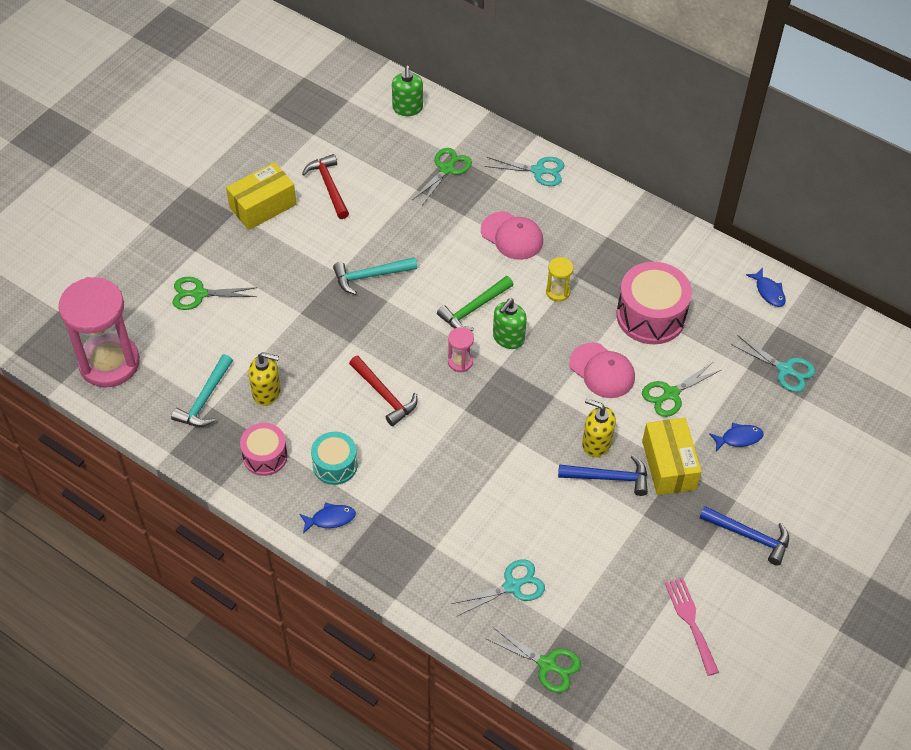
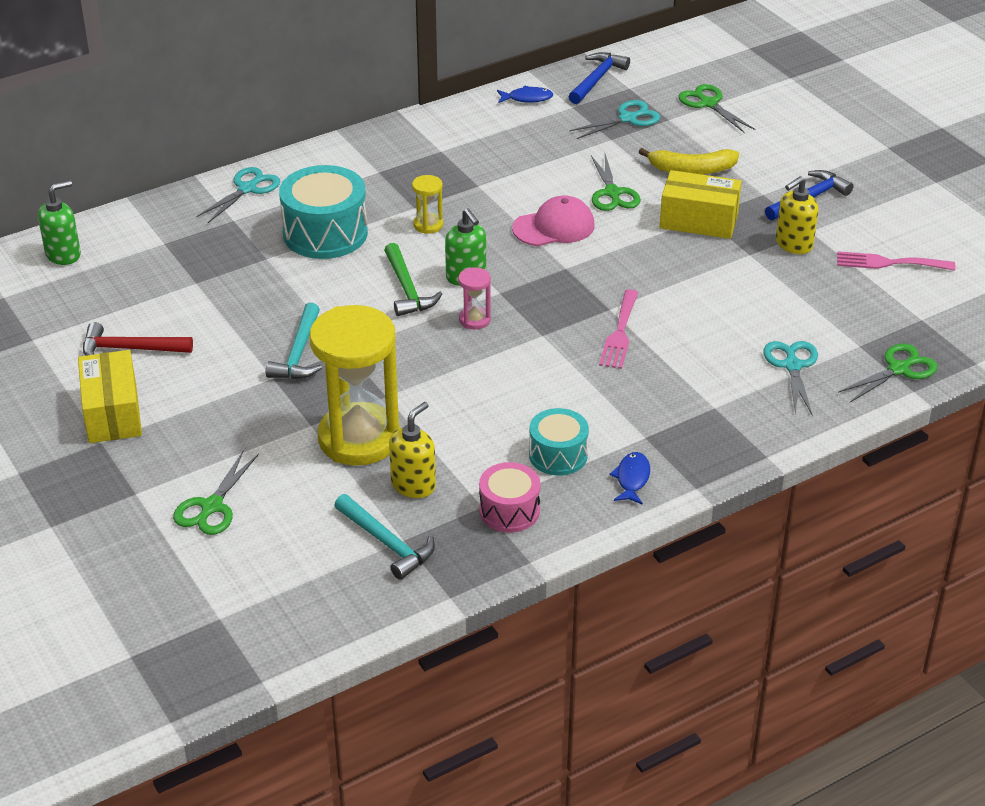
camera: 65 degrees left, 15 degrees down
pink hourglass [58,277,140,387] -> none
red hammer [349,356,418,426] -> none
green soap dispenser [392,66,423,116] -> green soap dispenser turned 60 degrees counterclockwise [38,180,81,265]
green scissors [412,148,472,205] -> green scissors moved to [678,84,755,133]
pink cap [481,211,543,260] -> turquoise drum [279,165,368,259]
blue hammer [558,455,648,496] -> blue hammer moved to [569,52,630,104]
yellow soap dispenser [582,398,616,457] -> yellow soap dispenser moved to [776,176,818,254]
pink drum [616,262,692,344] -> none
blue fish [709,423,764,451] -> yellow banana [639,148,739,175]
none -> yellow hourglass [310,305,399,466]
none -> pink fork [599,289,638,369]

